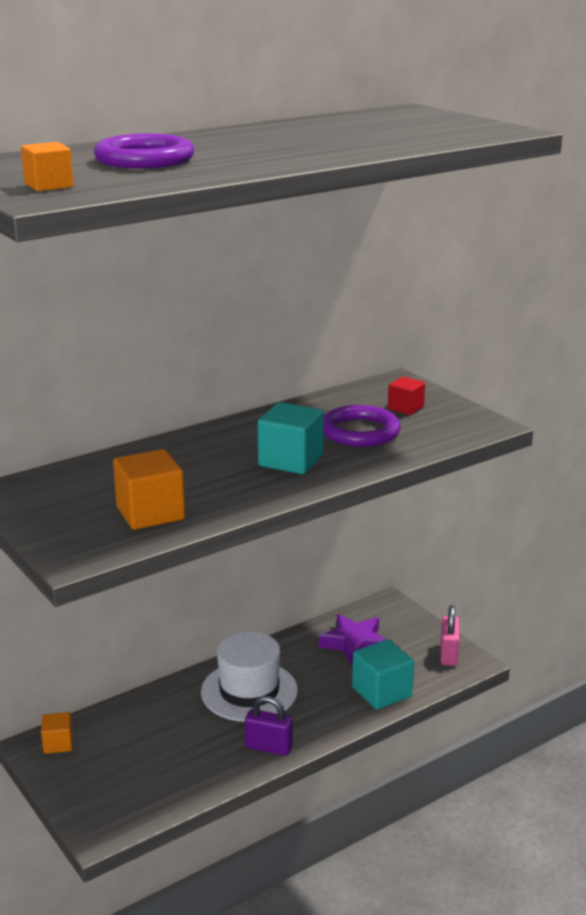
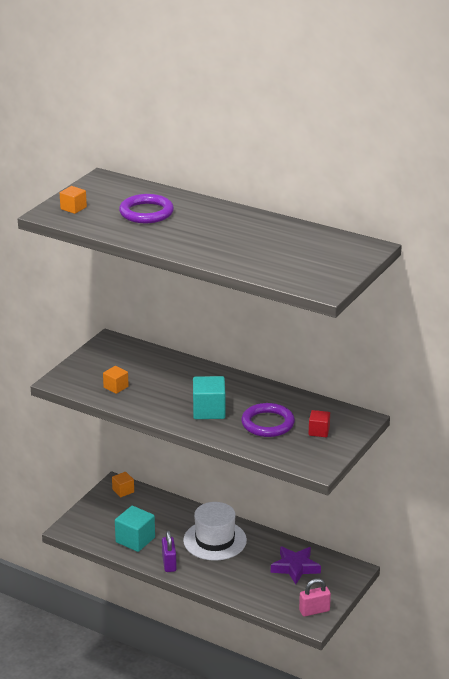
camera: 65 degrees right, 5 degrees up
orange cube [113,449,185,530] -> orange cube [103,366,129,394], size x0.59
turquoise cube [352,639,414,710] -> turquoise cube moved to [115,506,155,552]

